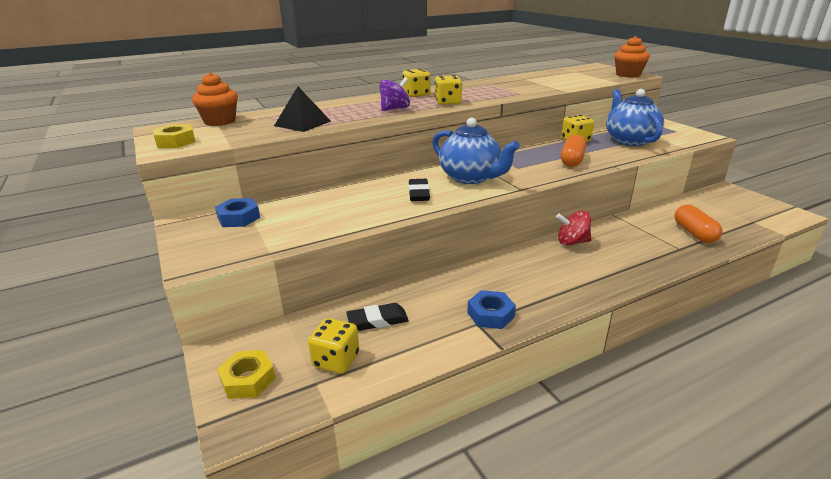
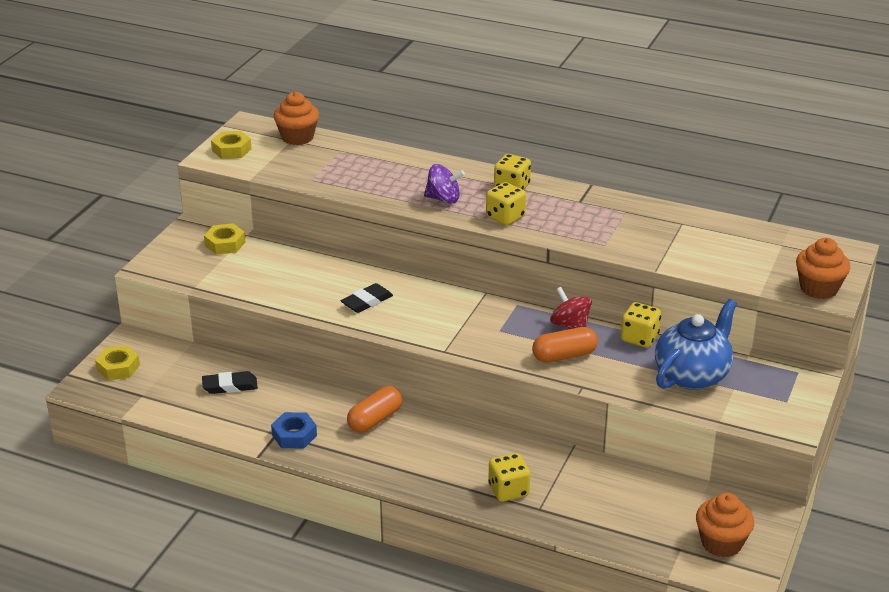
camera: 50 degrees right, 5 degrees up
blue nut [215,198,260,227] -> yellow nut [204,224,245,255]
black pyramid [274,87,331,132] -> none
yellow dice [308,318,359,374] -> yellow dice moved to [488,453,530,502]
black eraser [346,303,409,331] -> black eraser turned 45 degrees counterclockwise [202,371,258,394]
blue teapot [432,118,520,184] -> none
red spinning top [556,211,591,245] -> red spinning top moved to [550,287,592,329]
orange capsule [674,205,723,243] -> orange capsule moved to [347,386,402,432]
none -> orange cupcake [696,493,754,558]

